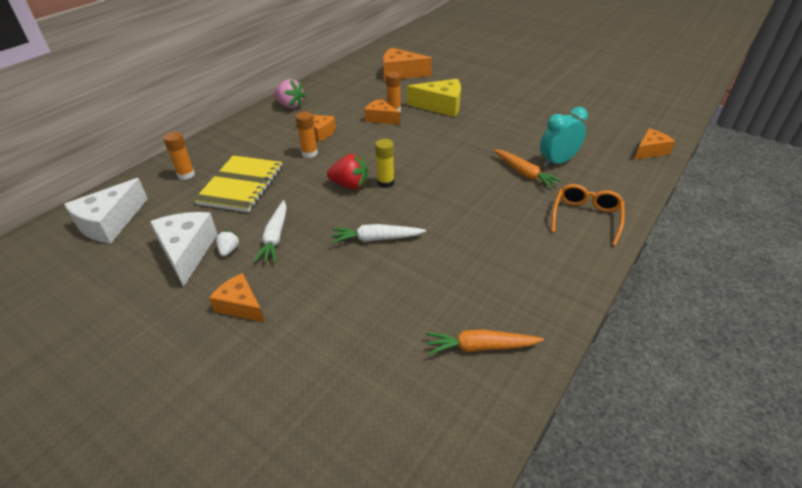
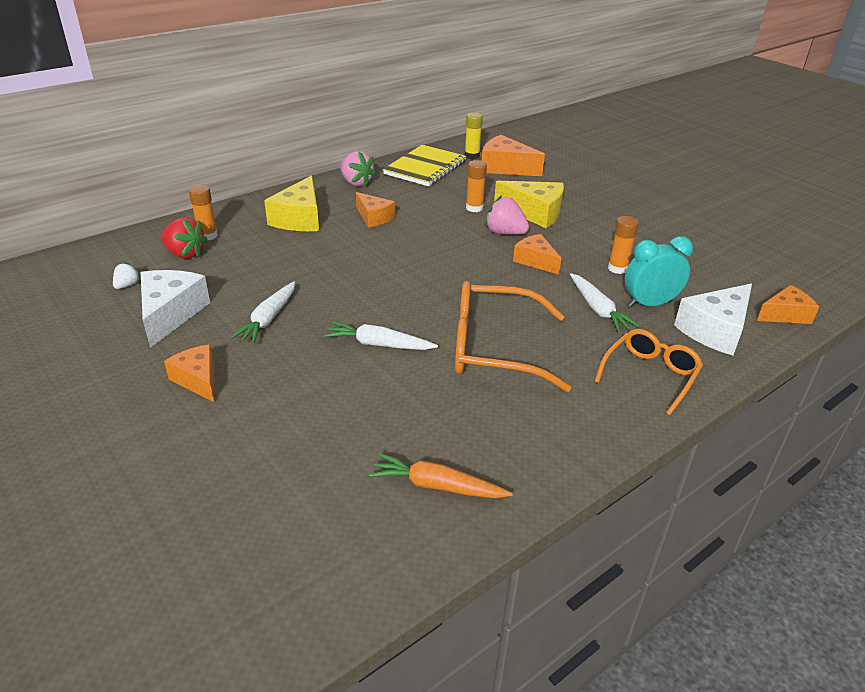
camera: 15 degrees right, 5 degrees down
white cheese [64,178,148,244] -> white cheese moved to [674,283,752,355]
yellow notebook [194,155,283,212] -> yellow notebook moved to [383,145,466,186]
white strawberry [216,230,240,257] -> white strawberry moved to [113,262,140,289]
orange glue stick [296,111,318,158] -> orange glue stick moved to [608,216,639,274]
red strawberry [327,154,368,189] -> red strawberry moved to [160,218,208,259]
orange cheese [364,98,400,125] -> orange cheese moved to [513,234,561,275]
yellow glue stick [375,139,394,188] -> yellow glue stick moved to [465,112,483,159]
orange carrot [493,149,563,189] -> white carrot [570,273,640,332]
none -> yellow cheese [264,175,319,231]
none -> orange glasses [455,281,571,392]
none -> pink strawberry [485,195,529,235]

